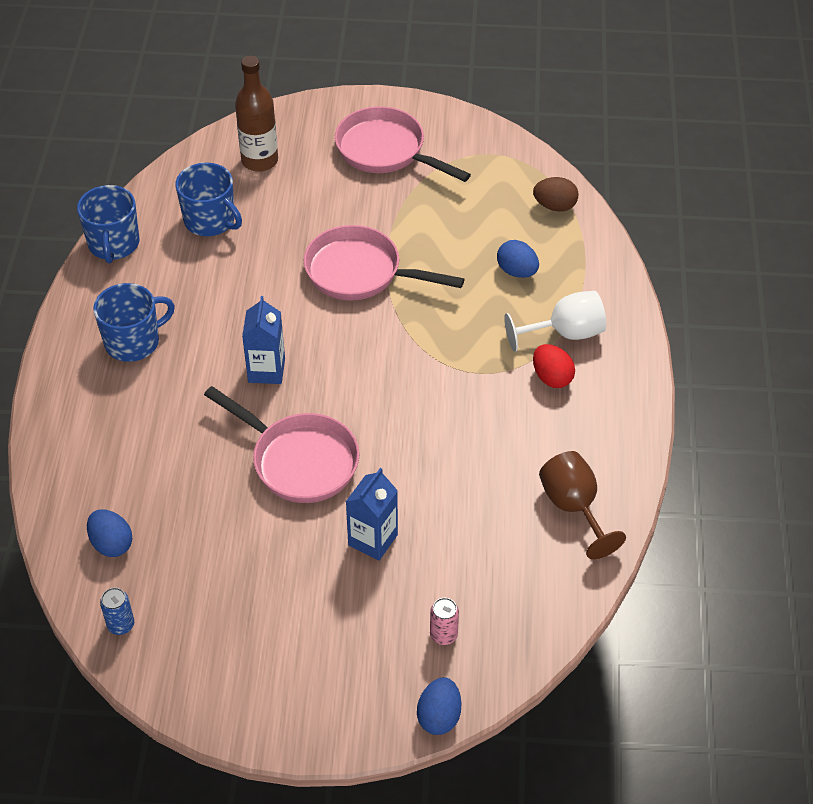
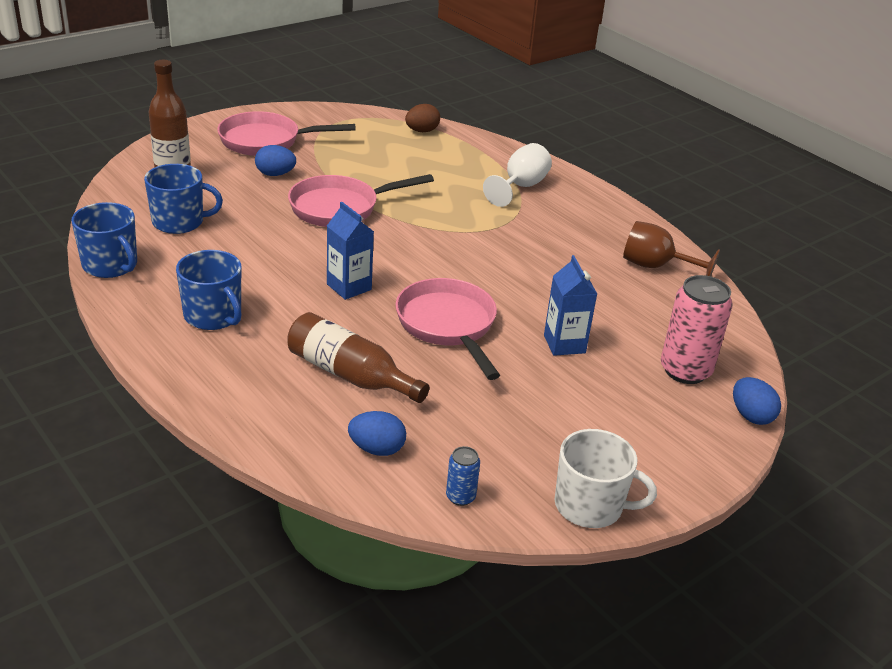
camera: 45 degrees left, 15 degrees down
blue mug [93,283,175,362] -> blue mug turned 120 degrees clockwise [176,250,242,330]
pink pan [204,386,359,503] -> pink pan turned 105 degrees counterclockwise [395,278,500,380]
pink can [430,598,459,645] -> pink can [661,275,733,384], size x2.08
blue egg [497,240,539,278] -> blue egg moved to [255,145,296,176]
red egg [533,344,575,388] -> none
none -> brown bottle [287,312,429,403]
none -> white mug [555,429,657,528]

